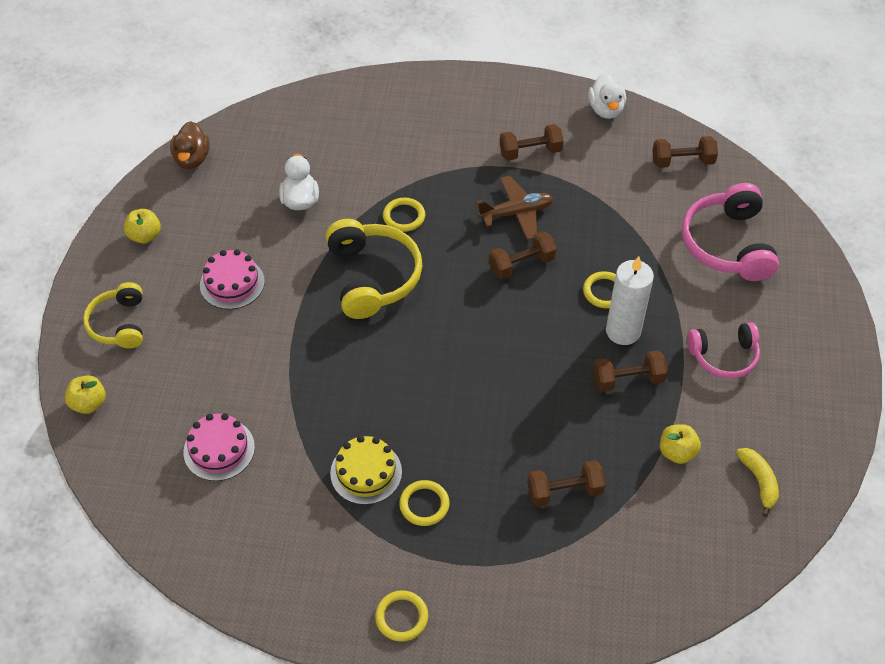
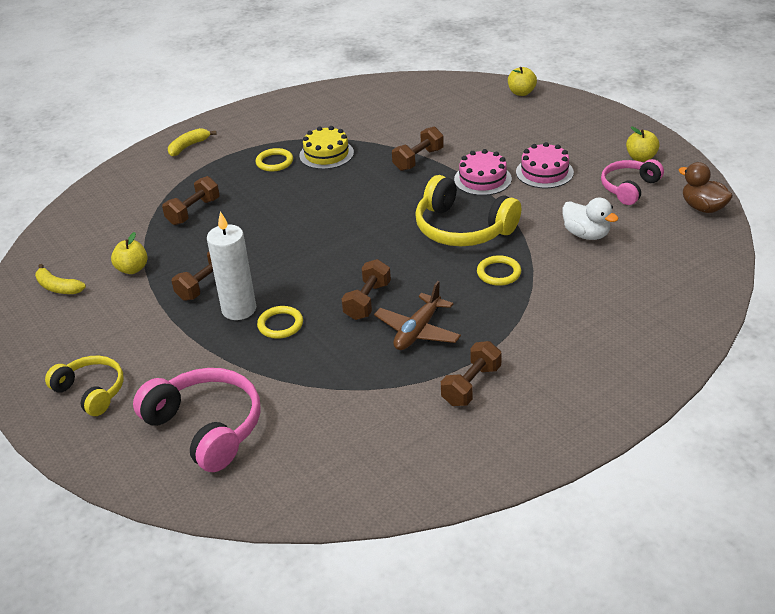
camera: 140 degrees right, 15 degrees down
yellow headphones [83,282,143,349] -> yellow headphones moved to [45,356,124,416]
pink cake [184,413,255,481] -> pink cake moved to [454,149,512,196]
yellow ring [375,590,428,642] -> none
white duck [588,73,626,119] -> none
brown dumbbell [652,136,718,168] -> brown dumbbell moved to [392,127,444,171]
pink headphones [687,322,760,378] -> pink headphones moved to [601,159,664,205]
none -> yellow banana [168,128,217,157]

